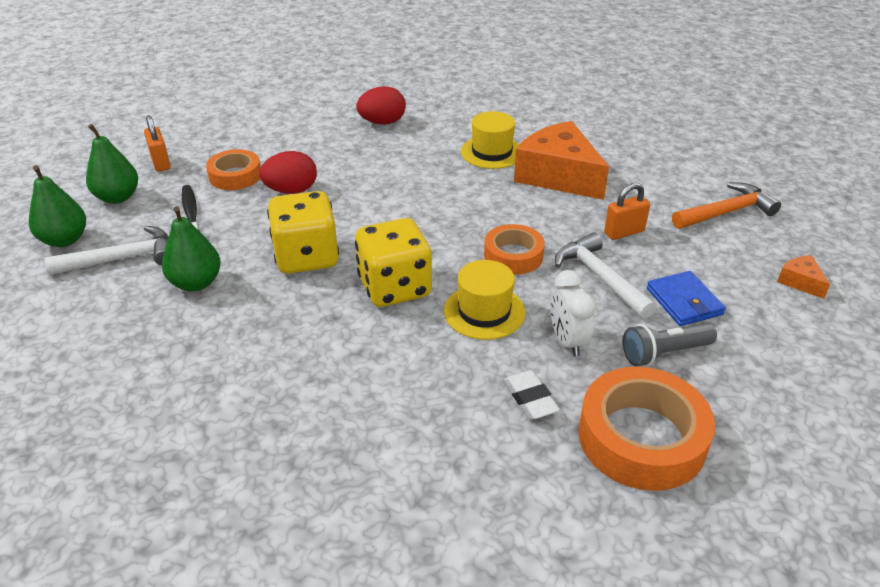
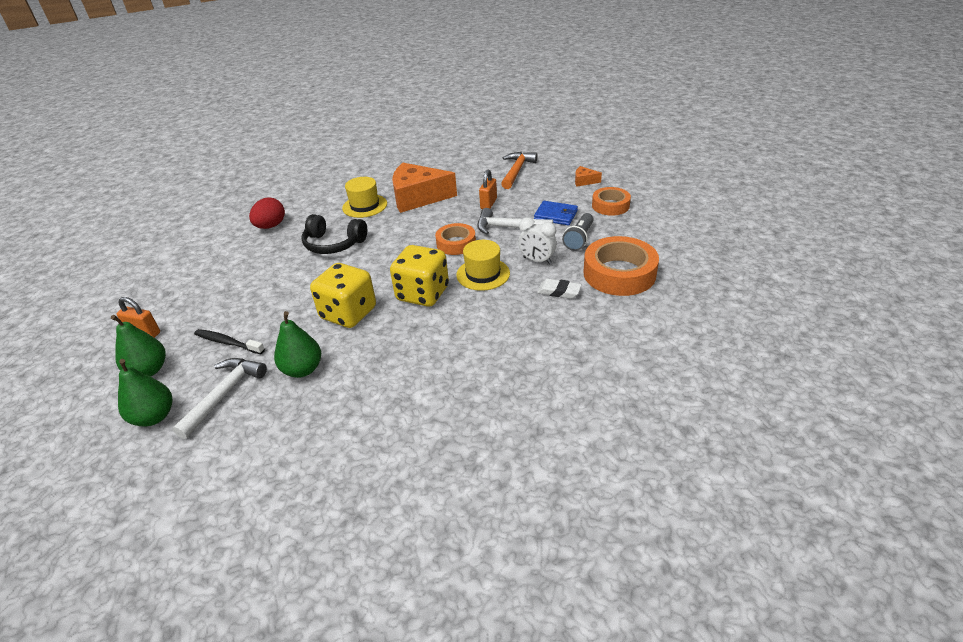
camera: 45 degrees left, 0 degrees up
orange tape [206,149,261,190] -> orange tape moved to [592,187,631,216]
red egg [259,151,317,194] -> none
none -> black headphones [301,214,367,254]

